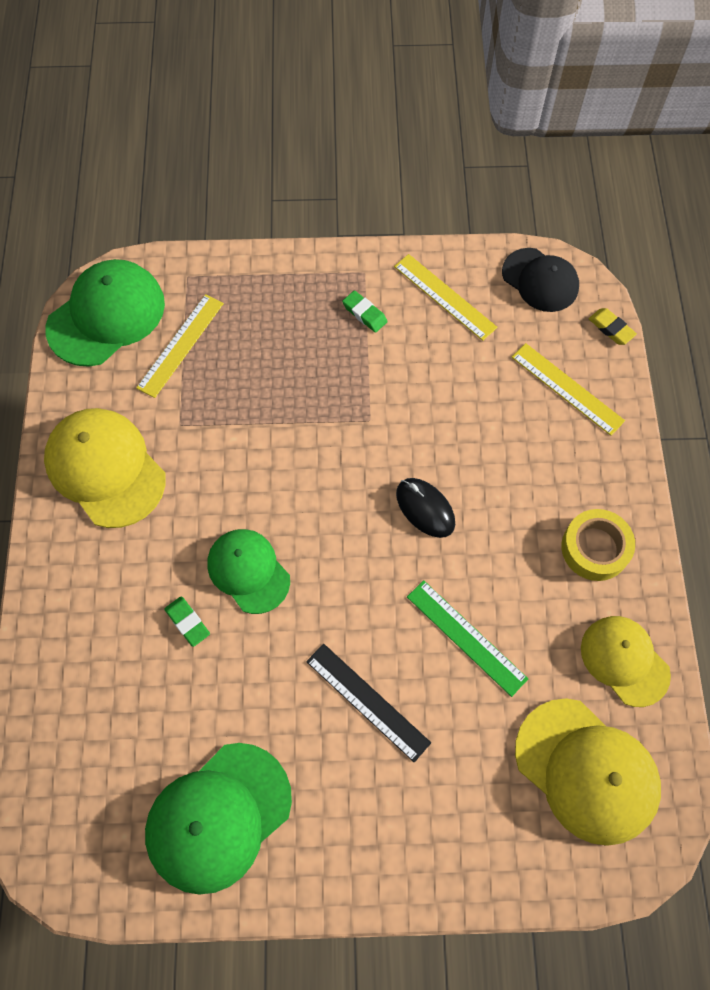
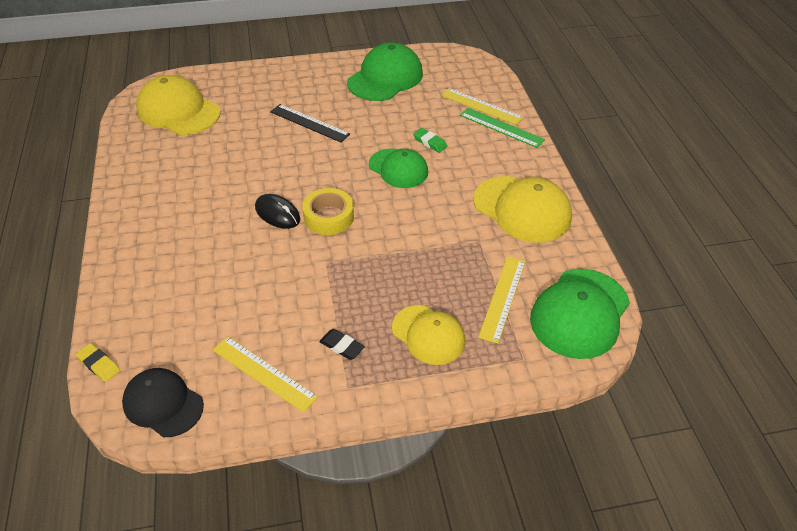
camera: 170 degrees right, 20 degrees down
green eraser [342,291,388,333] -> black eraser [319,329,365,360]
green ruler [407,580,528,697] -> green ruler moved to [460,108,545,148]
yellow ruler [512,343,625,436] -> yellow ruler moved to [441,88,524,125]
yellow tape [561,509,635,581] -> yellow tape moved to [302,188,354,235]
yellow cap [581,616,671,707] -> yellow cap moved to [392,305,465,365]

